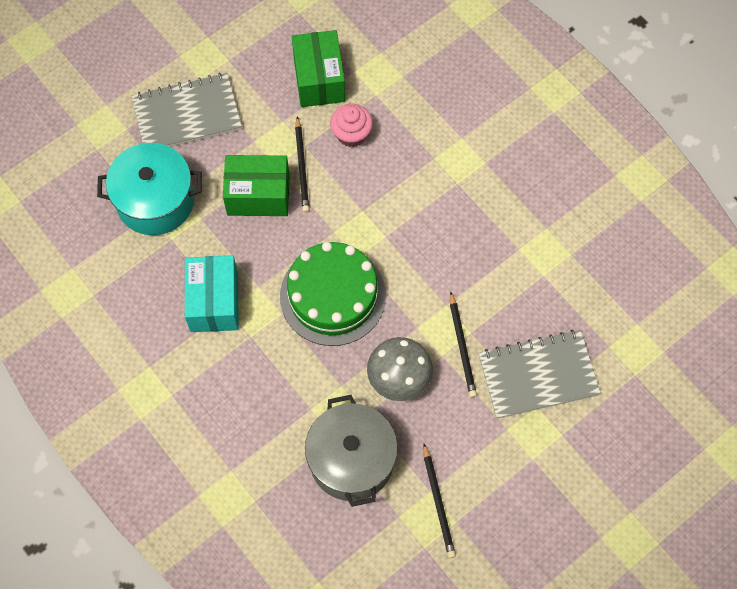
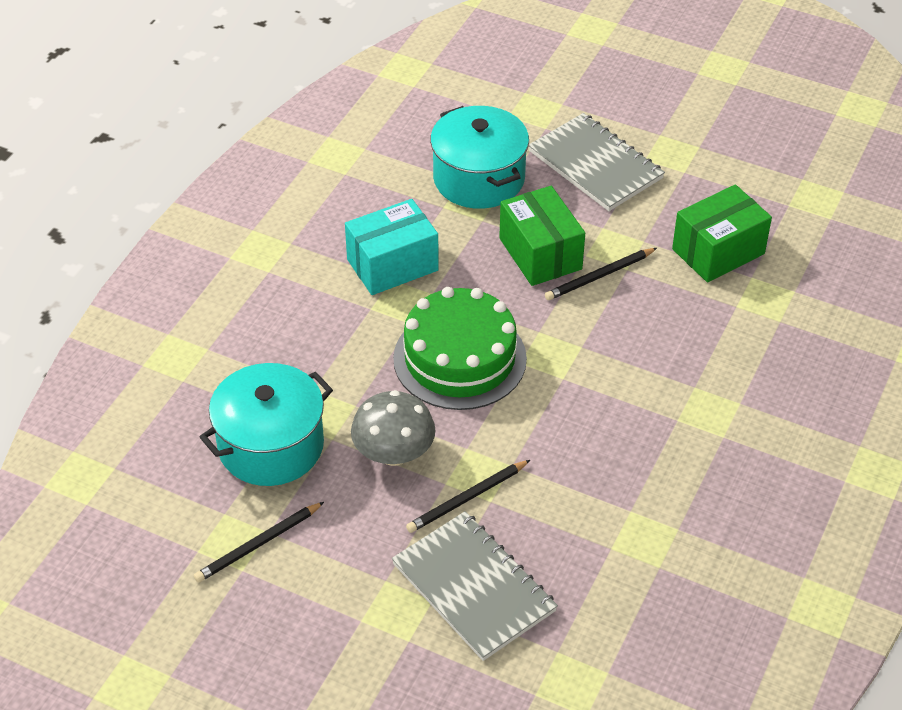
camera: 65 degrees right, 20 degrees down
grey pot [305,395,398,507] -> turquoise pot [200,363,333,486]
pink cupcake [330,104,373,147] -> none

